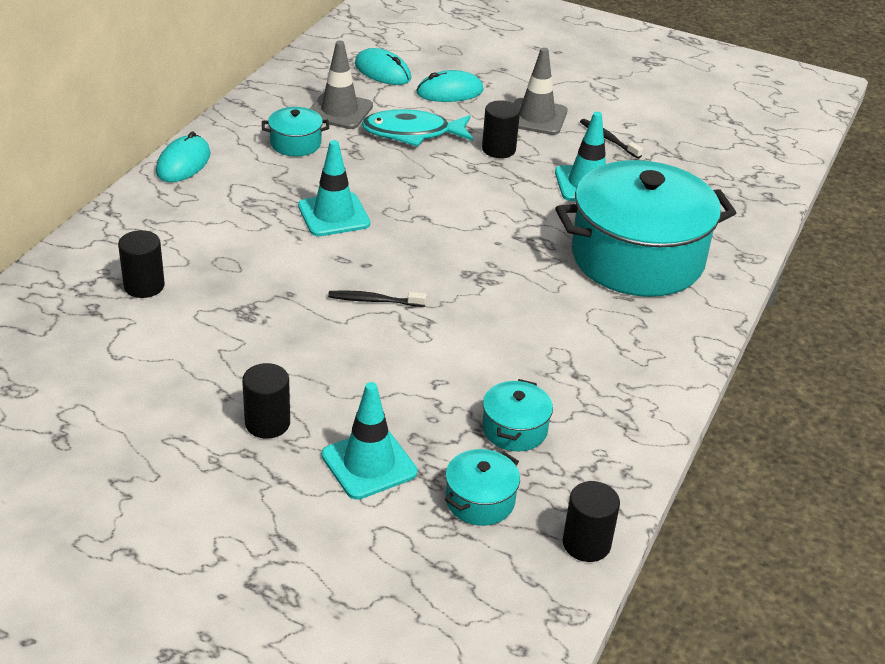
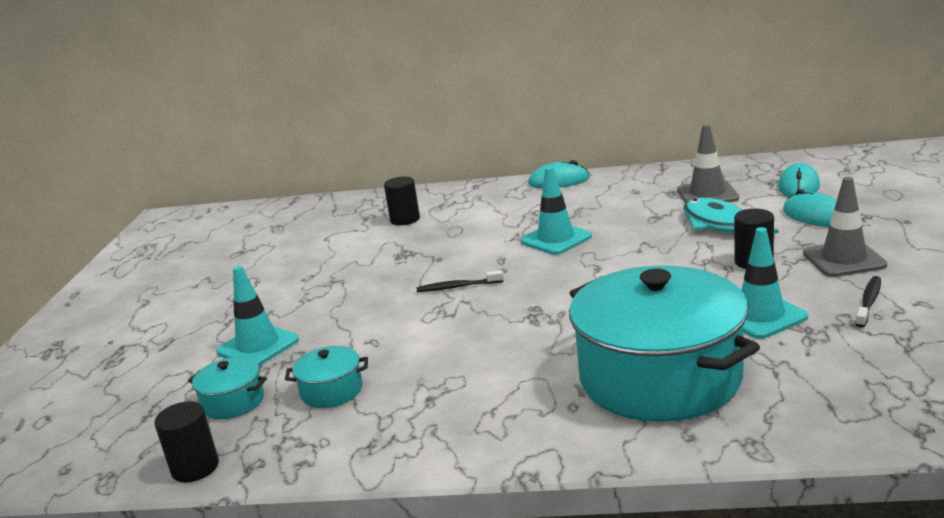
camera: 75 degrees right, 15 degrees down
black cylinder [242,363,290,438] -> none
turquoise pot [262,107,329,156] -> none
black toothbrush [328,290,426,307] -> black toothbrush turned 75 degrees counterclockwise [417,270,503,292]

